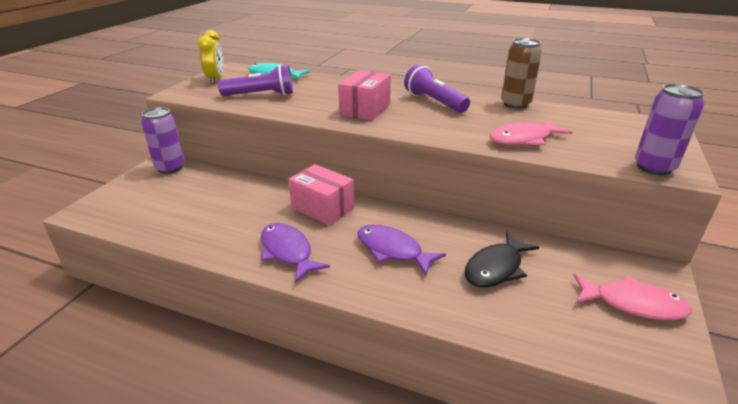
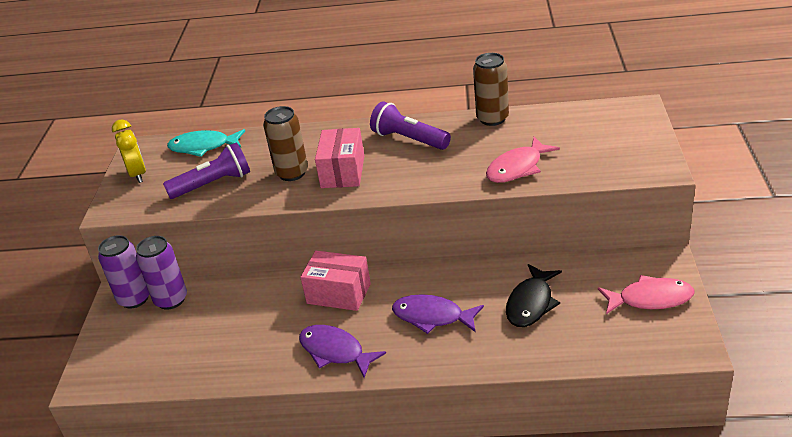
camera: 15 degrees left, 5 degrees up
purple can [635,84,705,175] -> purple can moved to [136,236,187,310]
none -> brown can [263,106,308,181]

